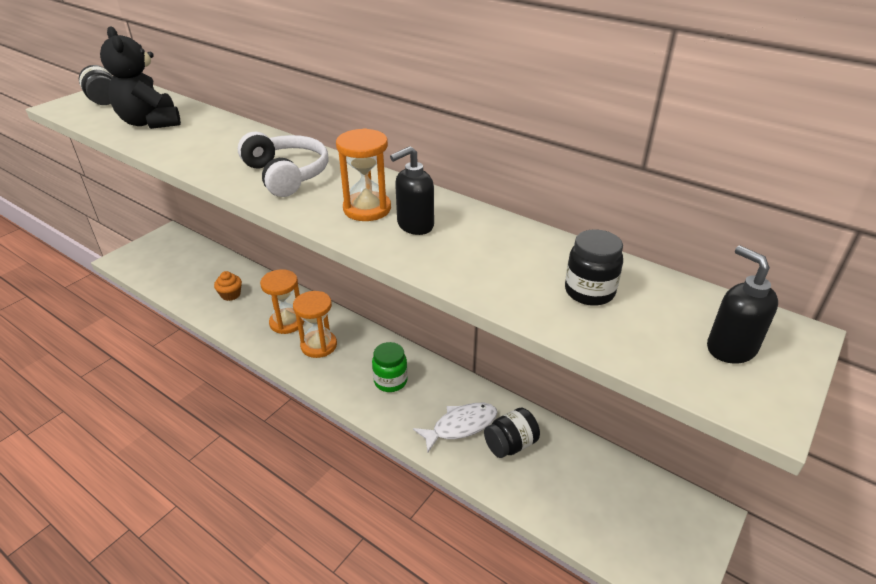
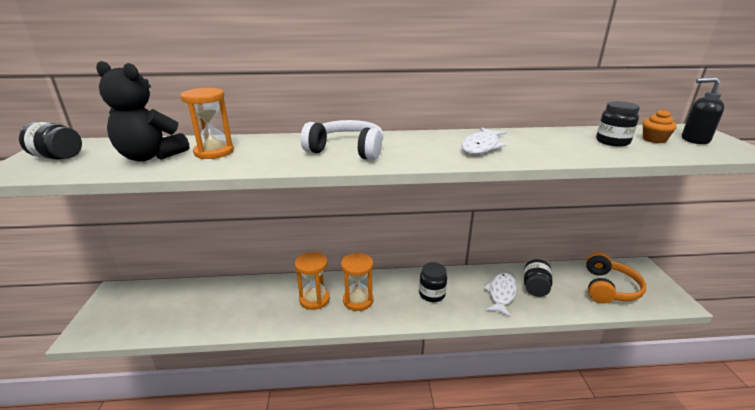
camera: 40 degrees left, 10 degrees down
orange cupcake [214,271,242,301] -> orange cupcake moved to [643,109,677,143]
orange hourglass [336,128,391,221] -> orange hourglass moved to [180,88,234,159]
green jar [372,342,408,392] -> black jar [419,262,447,302]
black soap dispenser [390,146,434,235] -> white fish [461,127,507,154]
none -> orange headphones [586,252,646,304]

